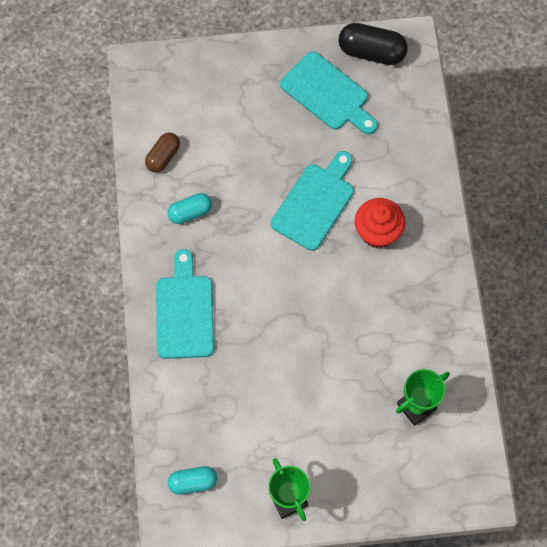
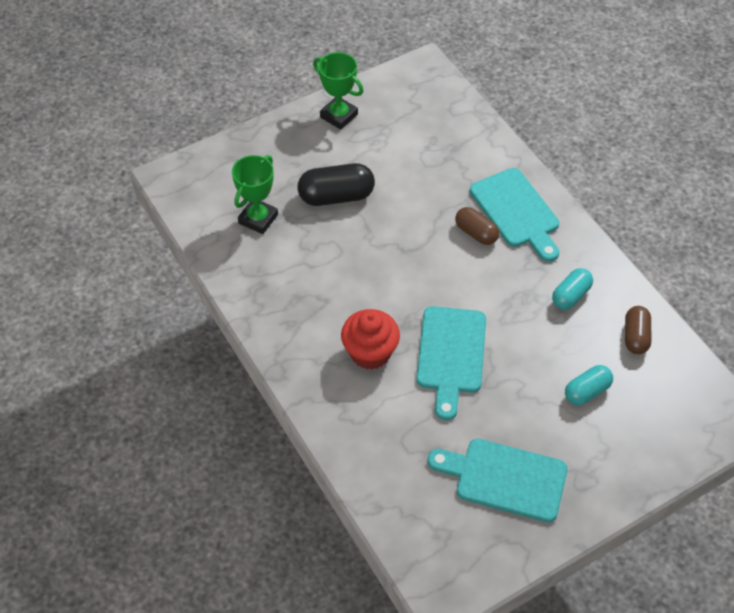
camera: 155 degrees right, 15 degrees down
turquoise capsule [168,466,217,495] -> turquoise capsule moved to [565,365,613,405]
black capsule [339,23,408,65] -> black capsule moved to [298,163,375,206]
none -> brown capsule [455,207,499,245]

